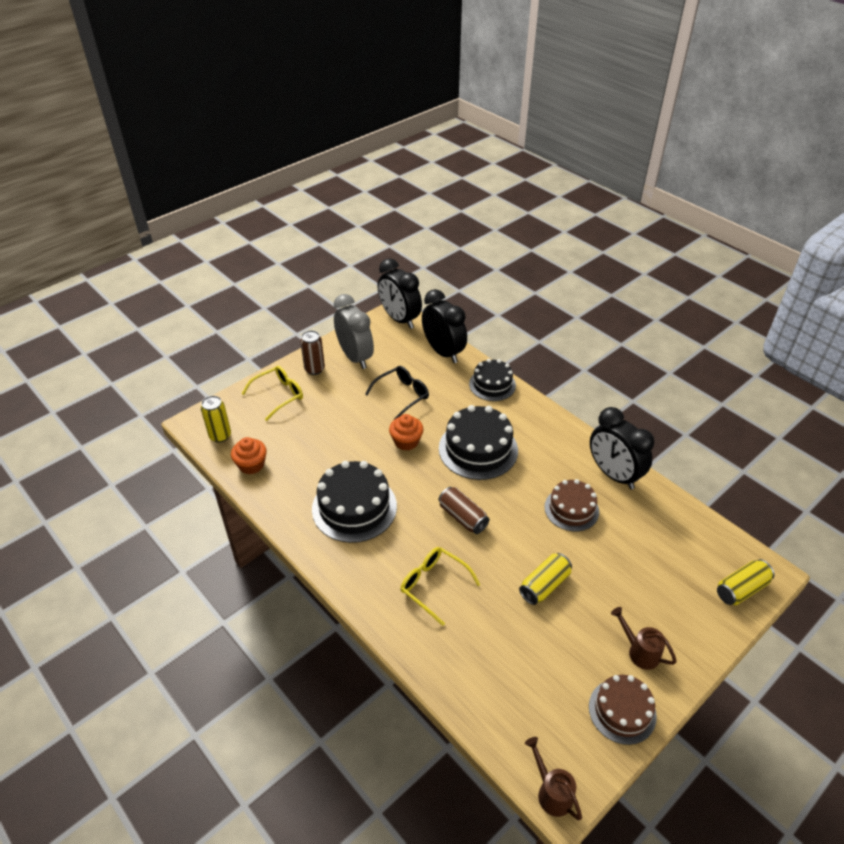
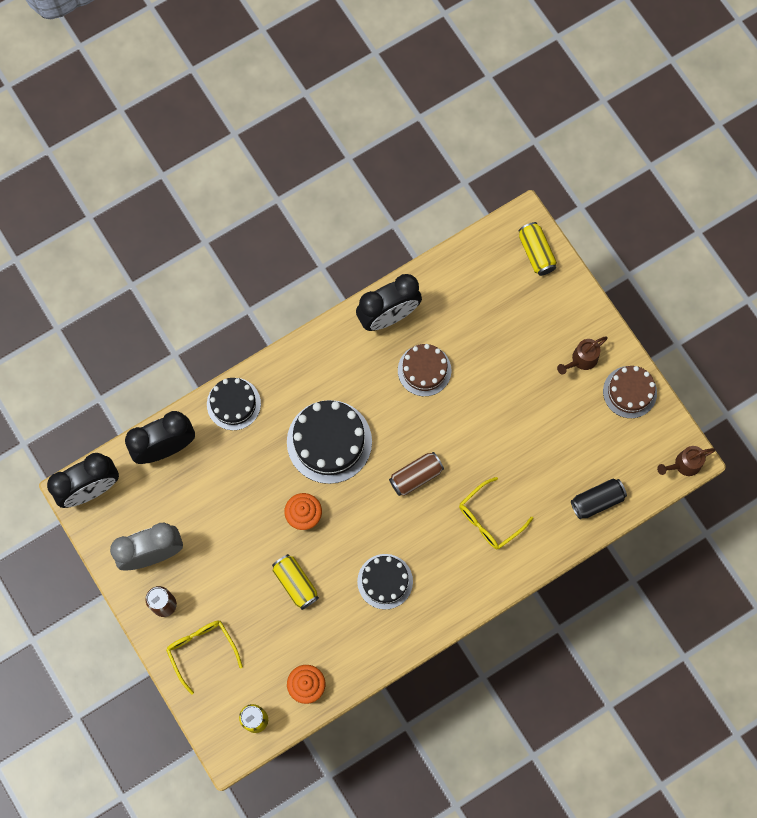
camera: 80 degrees left, 30 degrees up
black cake [312,461,397,543] -> black cake [357,554,413,609], size x0.64
black glasses [365,366,429,420] -> none
yellow can [519,553,572,605] -> yellow can moved to [272,554,319,610]
none -> black can [571,479,627,519]

